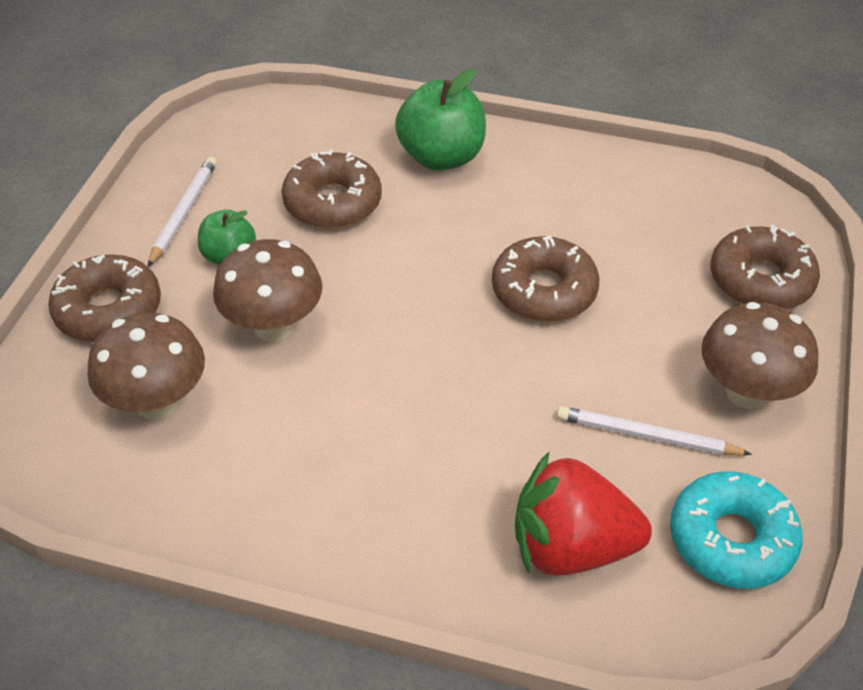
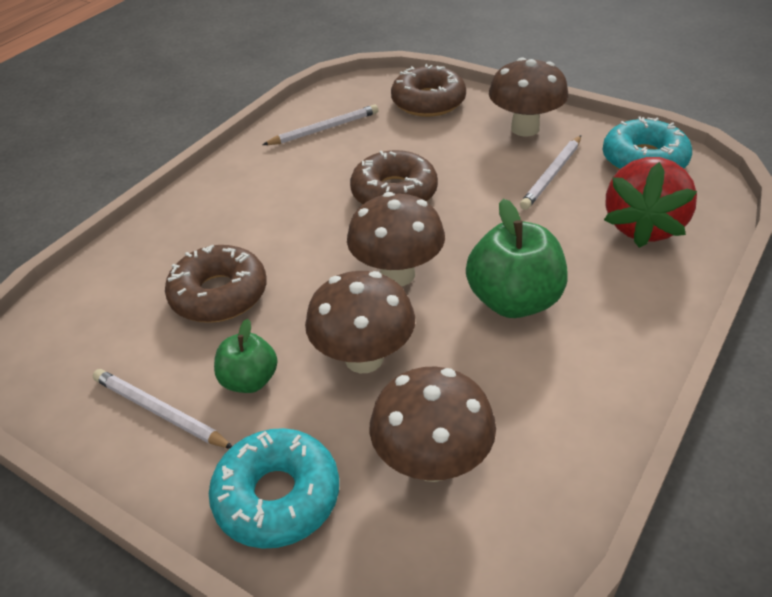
camera: 70 degrees left, 5 degrees down
brown donut [48,254,161,342] -> turquoise donut [209,428,339,549]
green apple [395,68,486,171] -> green apple moved to [466,199,568,318]
none -> white pencil [262,104,379,145]
none -> brown mushroom [347,192,445,286]

